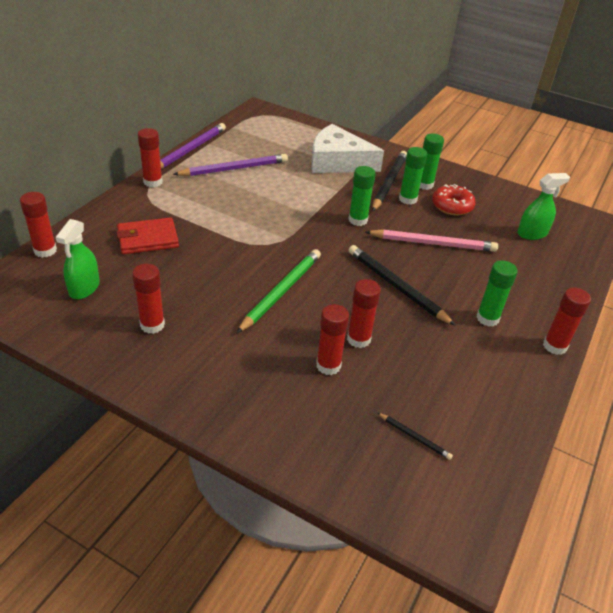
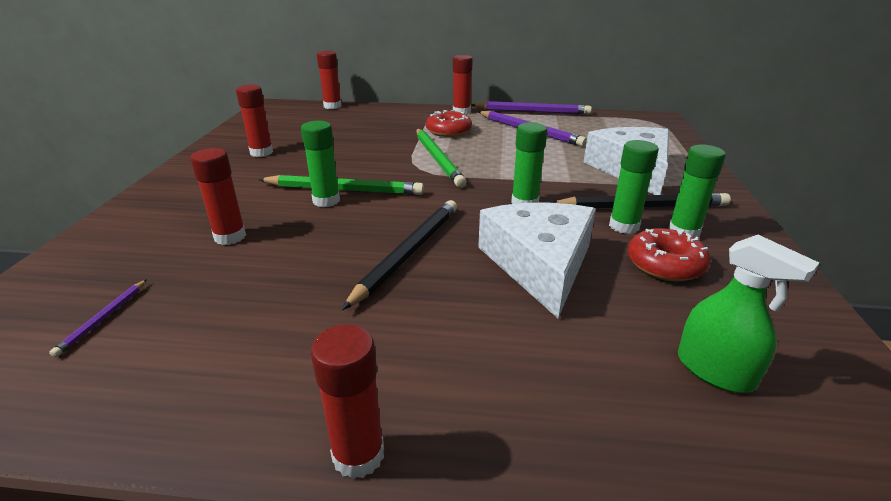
camera: 70 degrees right, 10 degrees down
green spray bottle [56,219,100,299] -> none
red wallet [117,217,179,254] -> none
red glue stick [347,279,381,348] -> none
pink pencil [366,229,498,252] -> white cheese [478,202,596,318]
black pencil [378,413,453,460] -> purple pencil [49,279,147,358]
green glue stick [476,260,518,326] -> green glue stick moved to [301,121,340,207]
none -> green pencil [416,129,467,188]
none -> red donut [426,110,472,137]

